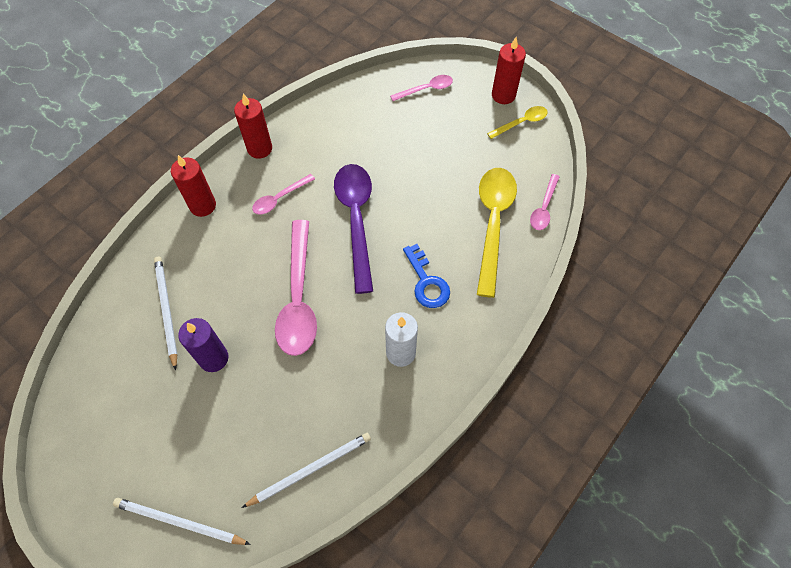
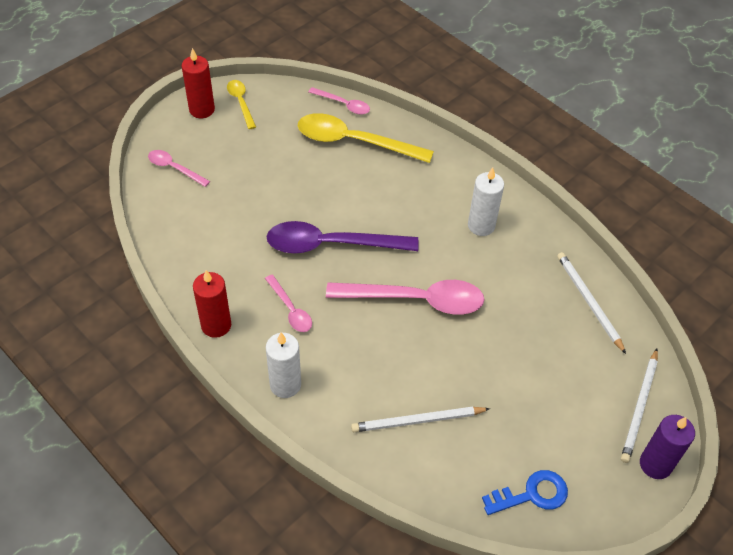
camera: 85 degrees left, 10 degrees down
red candle [171,155,216,217] -> white candle [266,332,301,398]
purple candle [178,318,229,372] -> purple candle moved to [640,415,695,479]
pink spoon [390,75,453,101] -> pink spoon turned 45 degrees counterclockwise [148,150,210,187]
blue key [403,244,450,308] -> blue key moved to [482,470,568,515]

